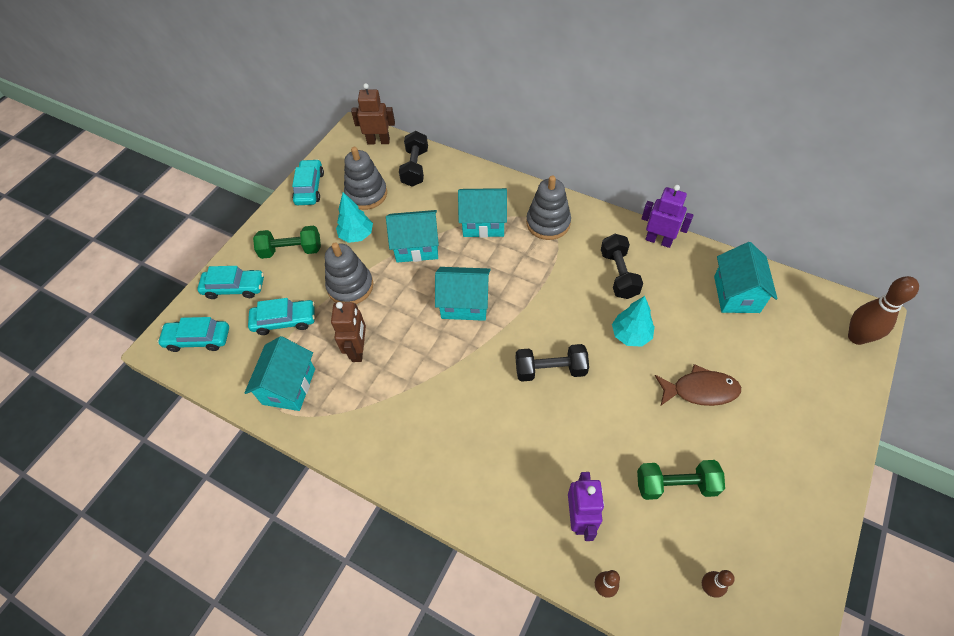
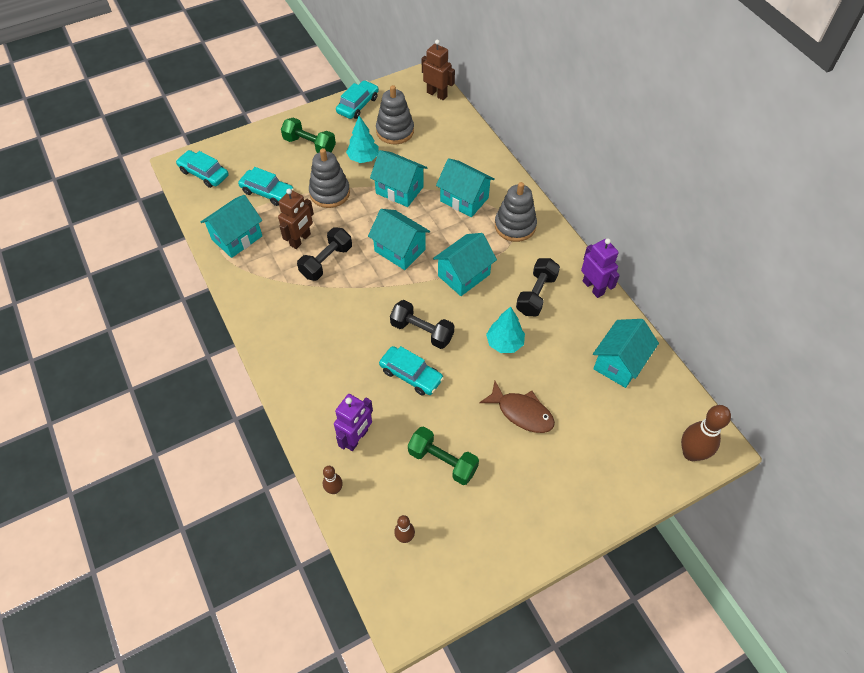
camera: 30 degrees right, 0 degrees up
turquoise car [197,266,264,299] -> turquoise car moved to [379,346,444,396]
black dumbbell [399,131,428,187] -> black dumbbell moved to [297,227,352,281]
none -> turquoise house [433,233,497,296]

